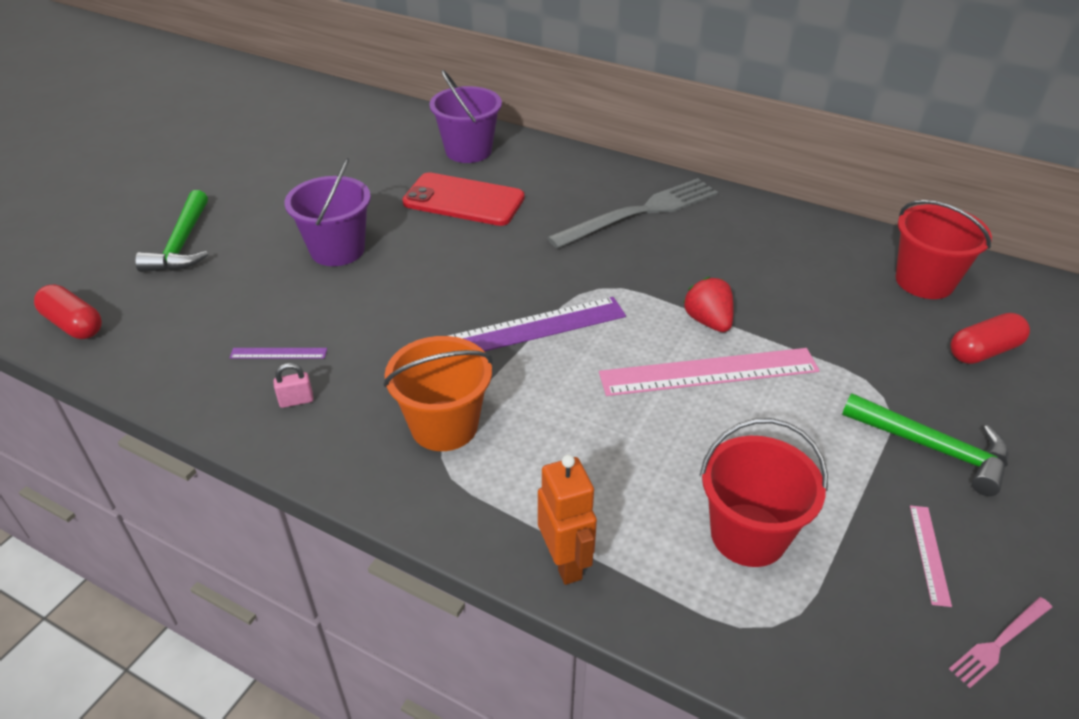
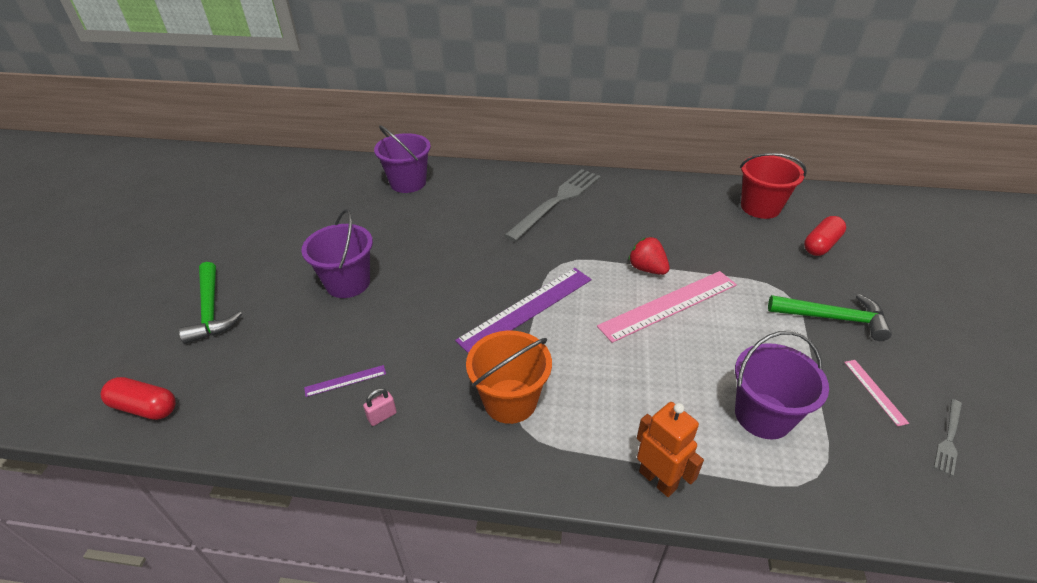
camera: 20 degrees left, 0 degrees up
red phone [402,172,525,226] -> none
red bucket [700,418,828,567] -> purple bucket [735,331,829,439]
pink fork [949,597,1052,688] -> grey fork [934,399,962,476]

